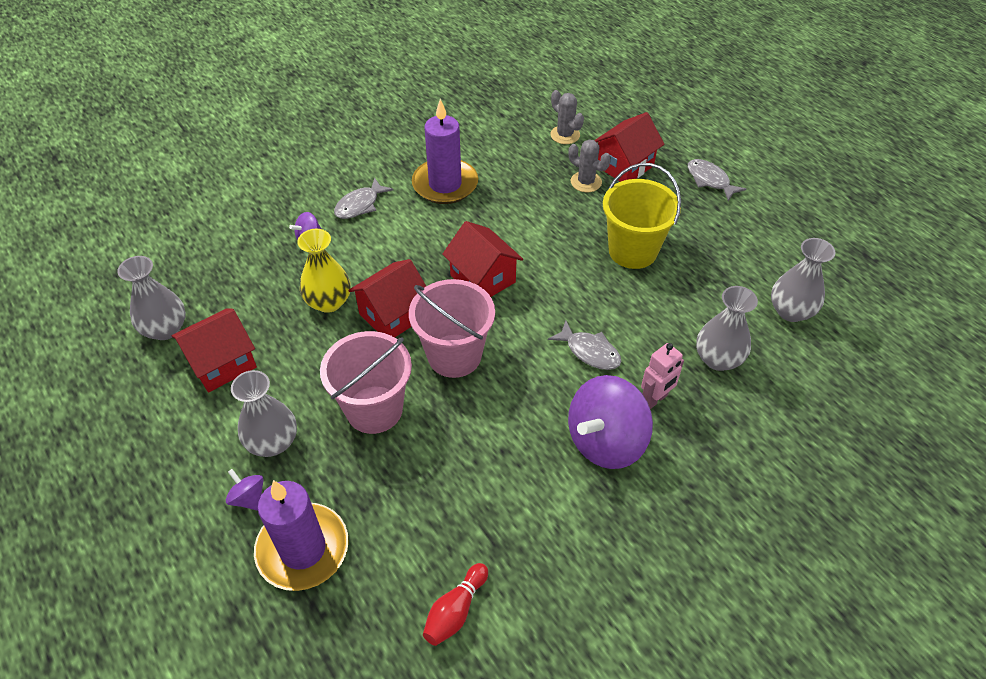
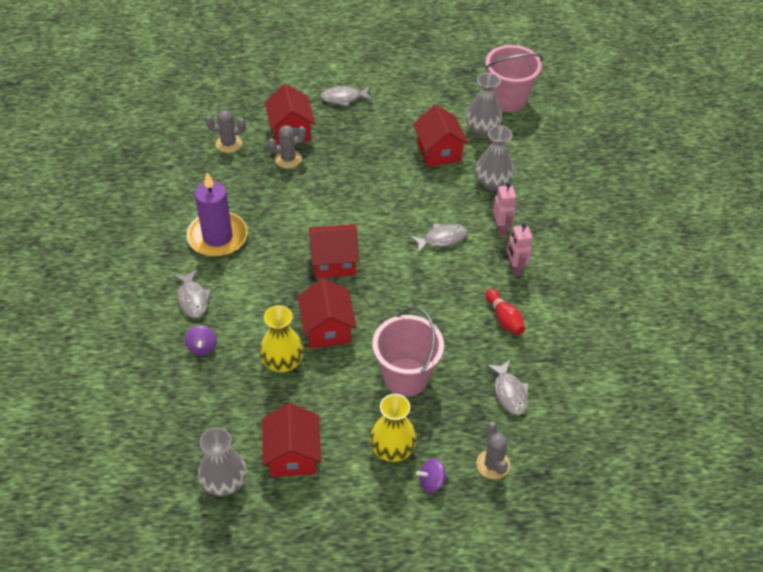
camera: 60 degrees left, 0 degrees up
grey vase [231,370,297,457] -> yellow vase [370,394,417,462]
purple candle [254,480,349,591] -> grey cactus [476,422,510,480]
pink bucket [409,279,495,378] -> pink bucket moved to [485,45,543,112]
red bowling pin [423,563,488,646] -> red bowling pin moved to [485,289,525,335]
purple spinning top [568,375,653,469] -> pink robot [507,223,533,276]
yellow bucket [603,163,681,269] -> none
none -> red house [413,105,469,167]
none -> grey fish [486,359,529,415]

